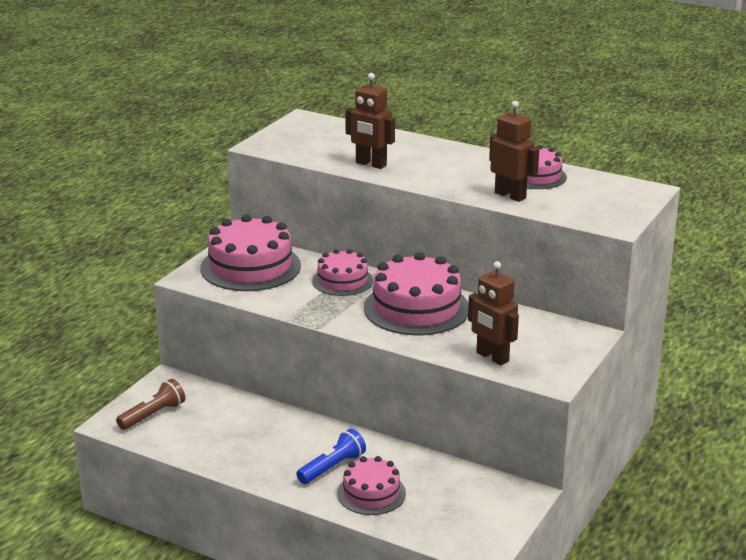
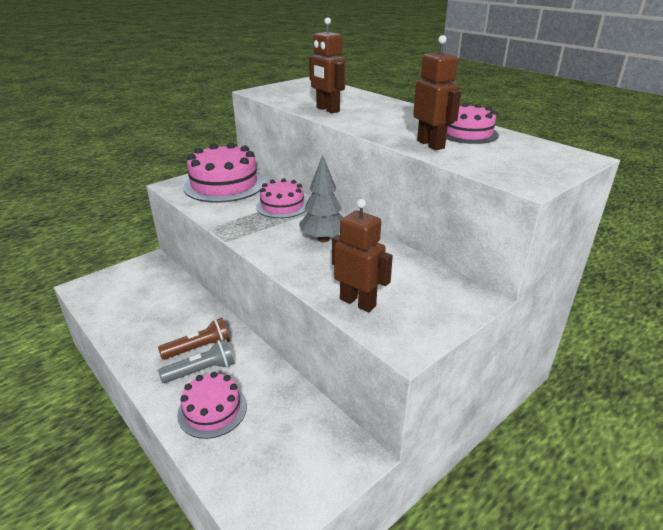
camera: 20 degrees right, 5 degrees up
brown flashlight [116,379,185,430] -> brown flashlight moved to [158,318,230,360]
blue flashlight [296,429,366,484] -> grey flashlight [158,339,235,383]
pink cake [364,252,468,335] -> grey tree [299,155,343,242]
brown robot [468,261,519,365] -> brown robot turned 150 degrees clockwise [332,199,393,312]

